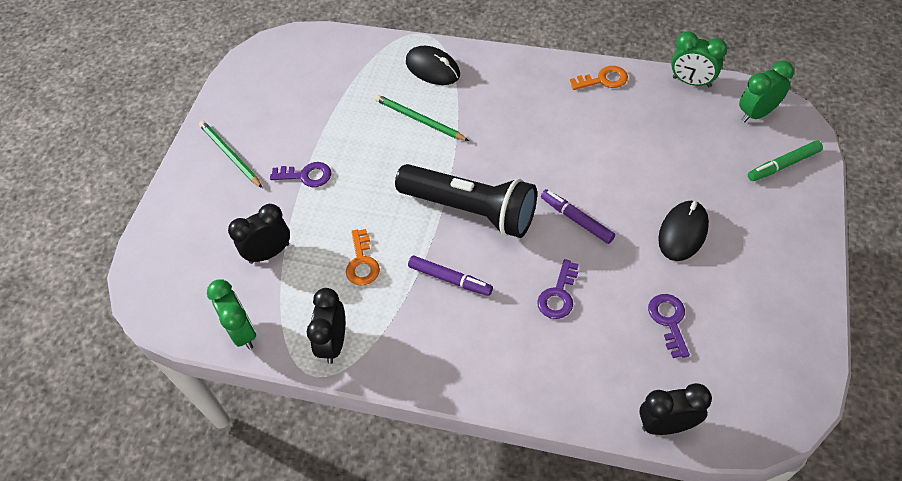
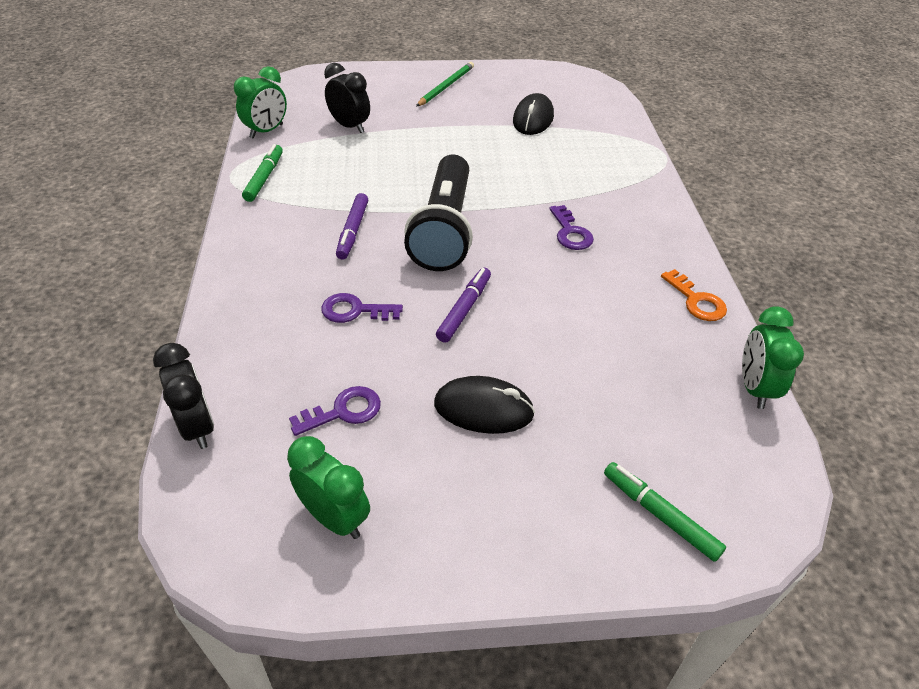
camera: 65 degrees right, 10 degrees down
purple key [270,162,331,187] -> purple key moved to [549,205,594,250]
black clock [307,288,345,364] -> green marker [242,144,283,202]
orange key [346,229,380,286] -> none
green pencil [375,95,469,141] -> none
black mouse [406,46,460,85] -> black mouse moved to [513,93,554,135]
green clock [739,61,794,123] -> green clock moved to [287,436,370,539]

